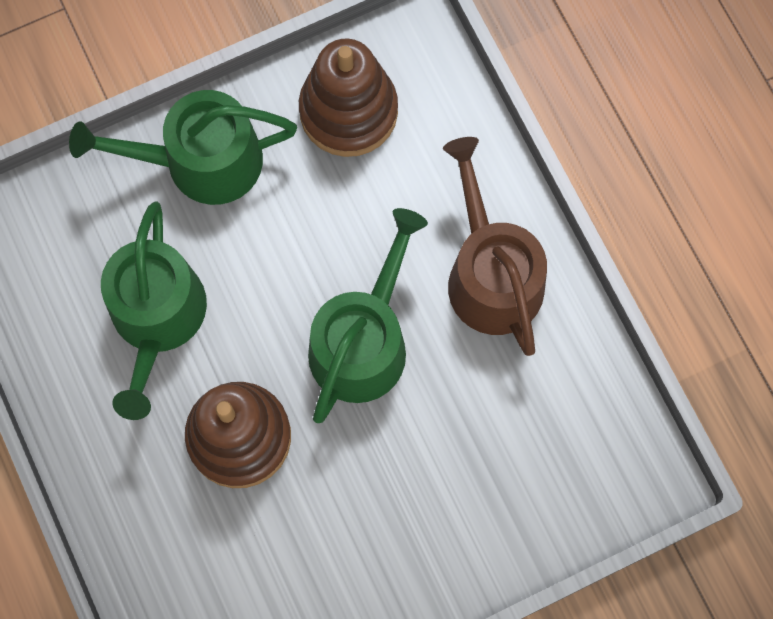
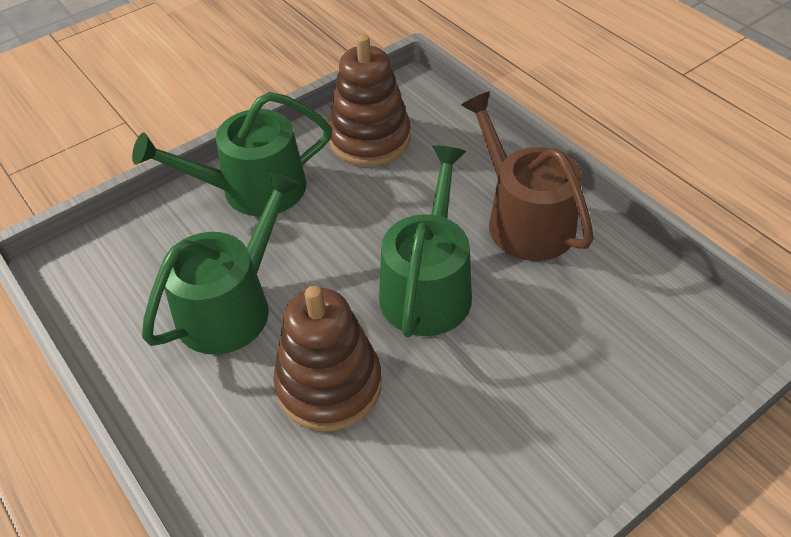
camera: 10 degrees left, 25 degrees down
green watering can [101,202,207,420] -> green watering can turned 135 degrees counterclockwise [142,170,301,354]

